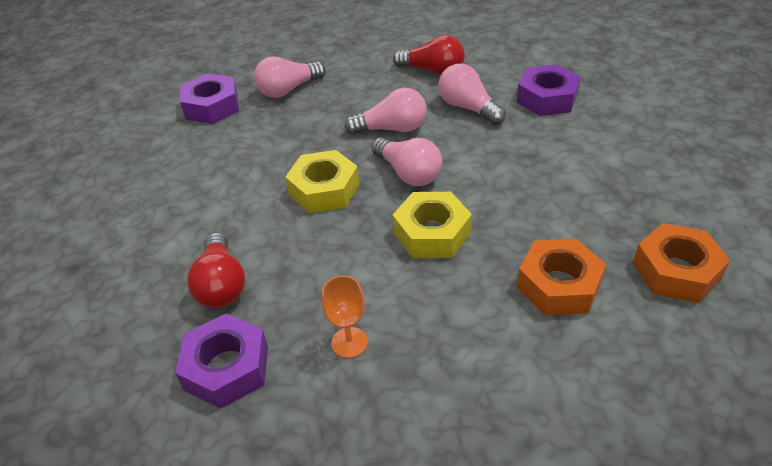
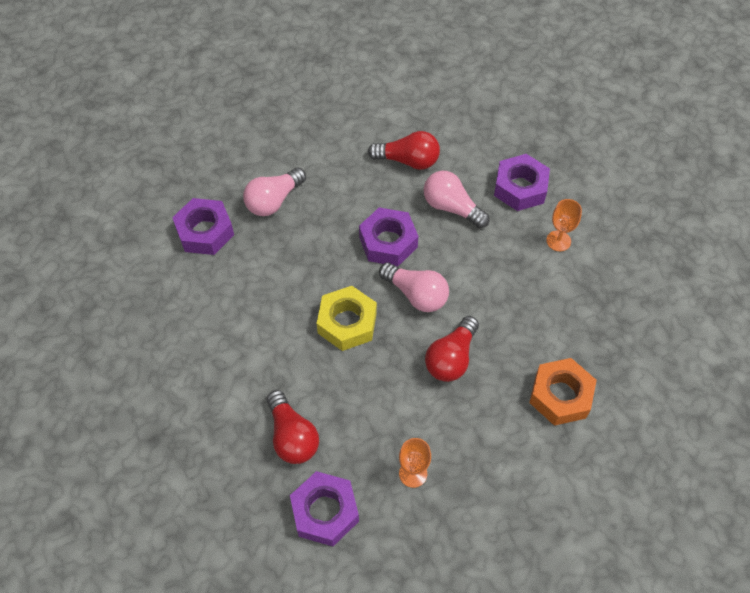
camera: 15 degrees left, 15 degrees up
pink light bulb [344,88,427,134] -> purple nut [359,207,418,266]
yellow nut [393,192,472,258] -> red light bulb [425,316,479,382]
orange nut [633,223,730,303] -> none
none -> orange goblet [546,199,582,251]

